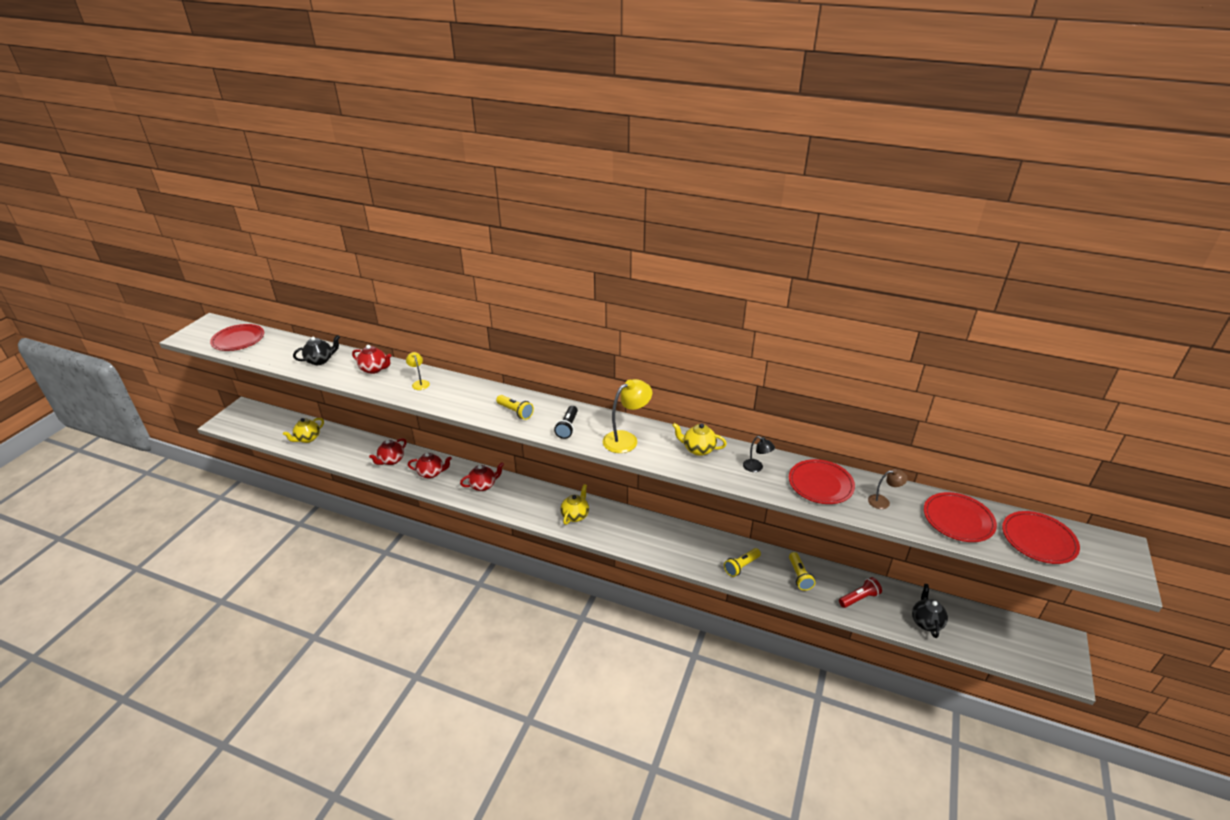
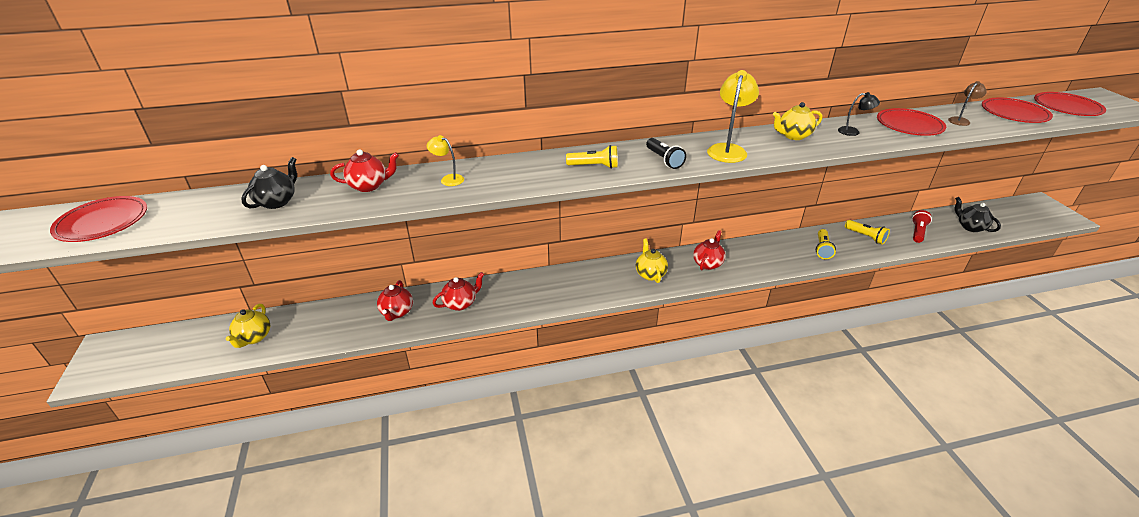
camera: 35 degrees left, 0 degrees up
red teapot [460,462,504,491] -> red teapot moved to [693,230,726,270]

